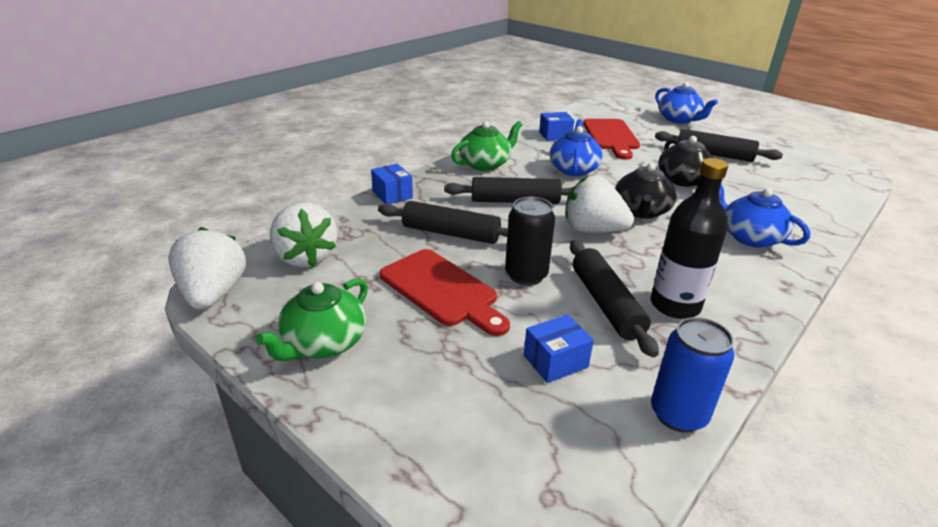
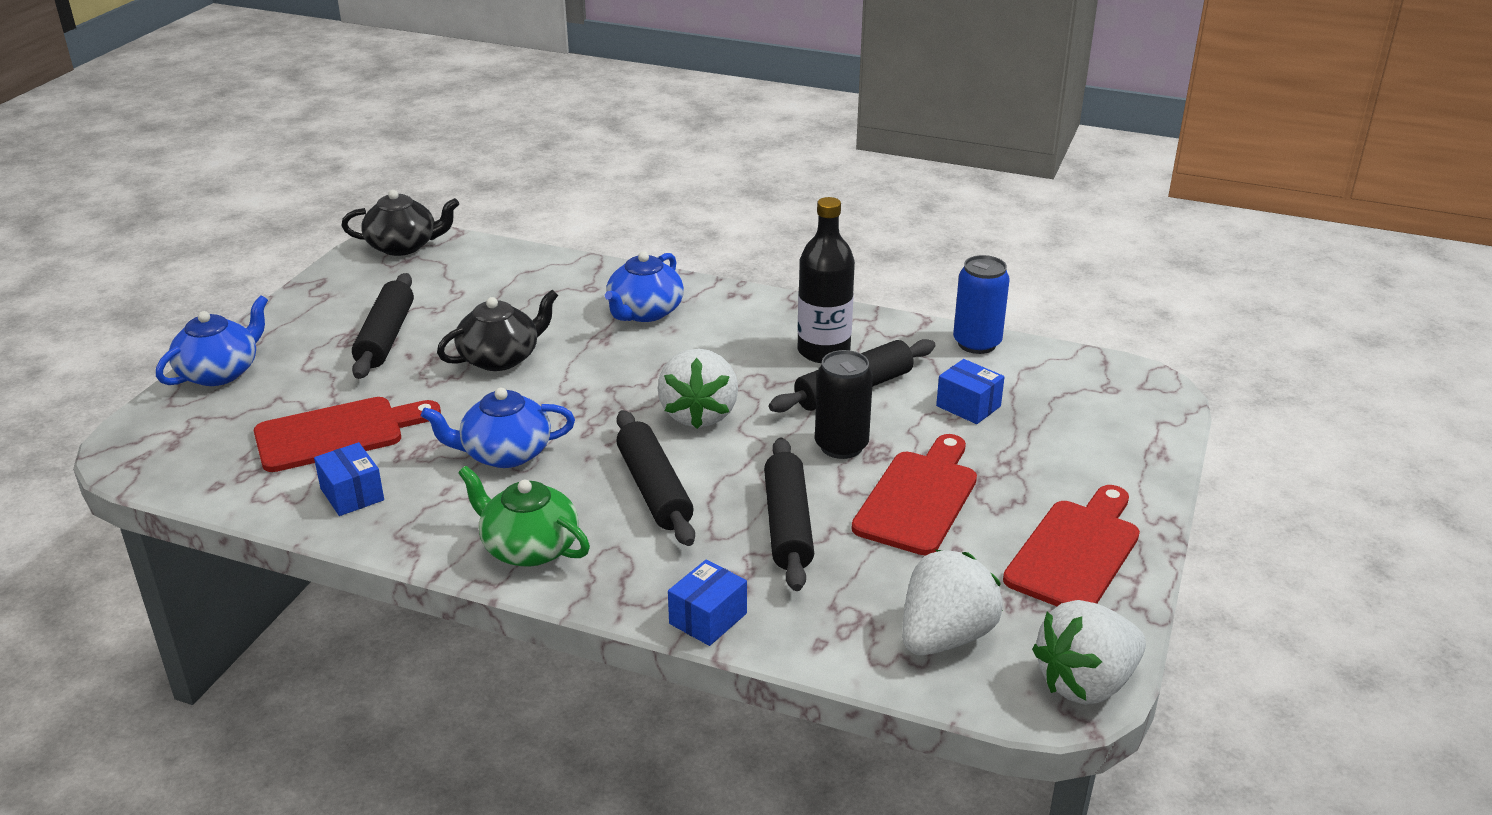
camera: 110 degrees left, 0 degrees up
green teapot [255,278,368,361] -> red cutting board [1003,485,1140,606]
black teapot [615,163,677,219] -> black teapot moved to [341,190,459,256]

